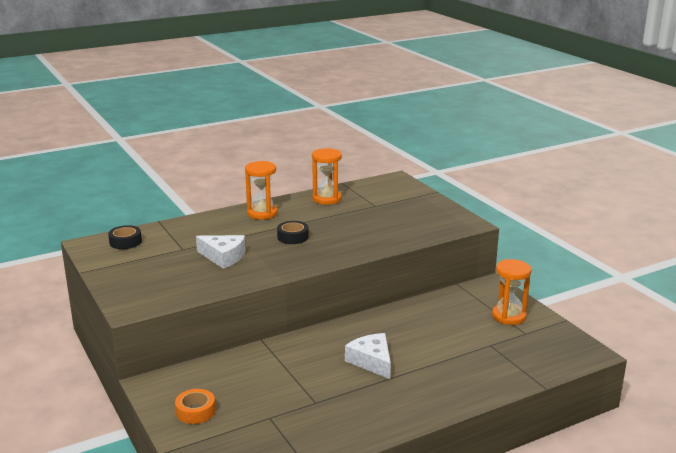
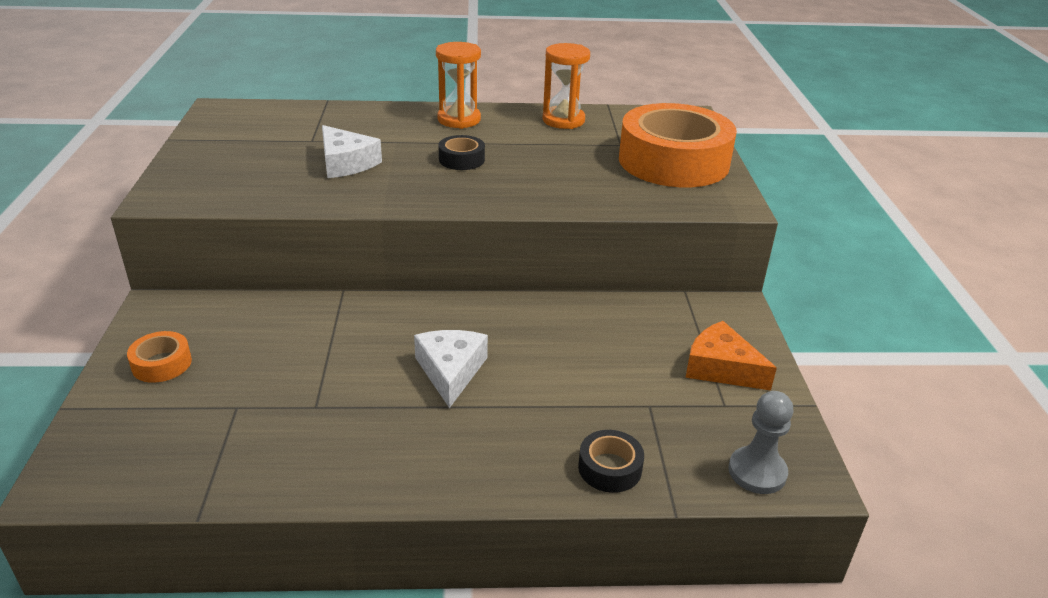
camera: 25 degrees right, 10 degrees up
black tape [108,225,142,249] -> black tape moved to [578,430,644,493]
orange hourglass [492,259,531,325] -> orange cheese [685,321,777,390]
none -> orange tape [619,103,737,187]
none -> grey pawn [729,391,793,494]

